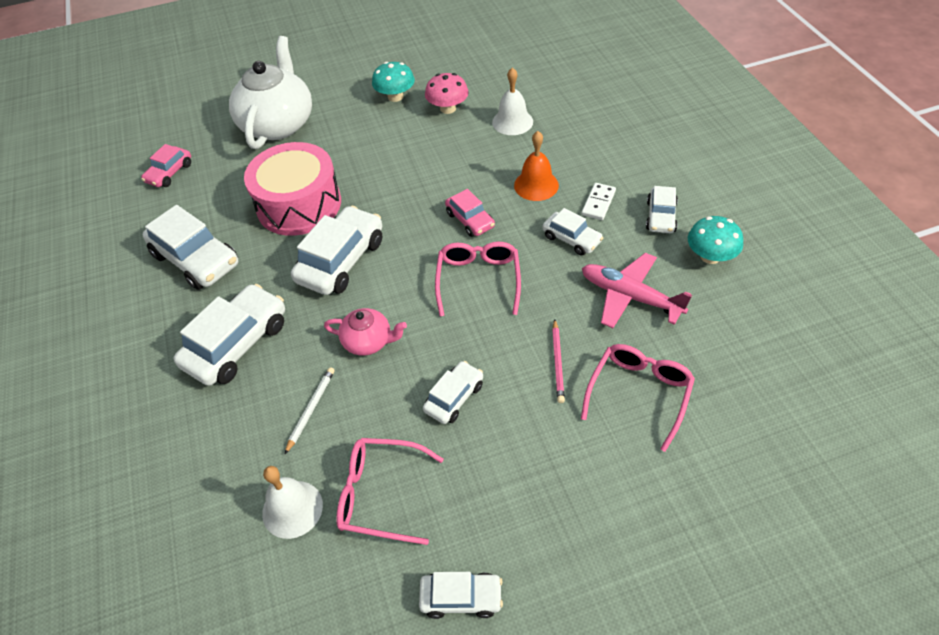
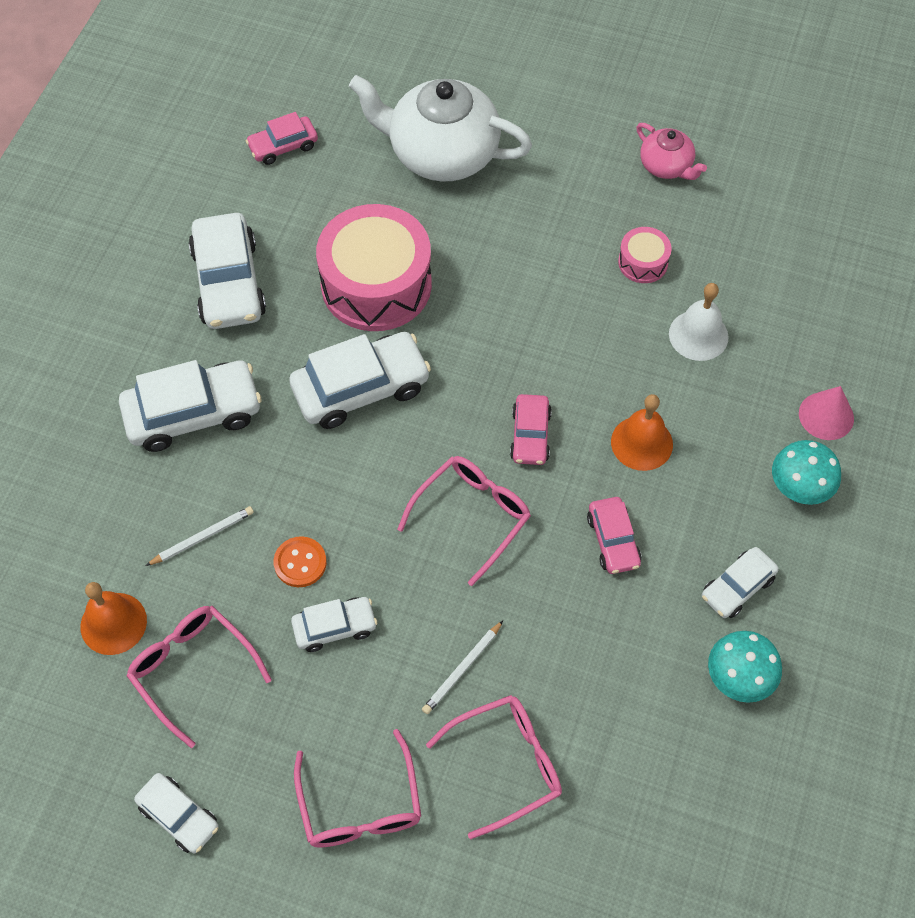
camera: 35 degrees right, 10 degrees up
white teapot [229,36,312,149] -> white teapot turned 120 degrees counterclockwise [349,75,532,182]
white bell [262,466,323,539] -> orange bell [80,582,147,655]
pink teapot [324,308,407,356] -> pink teapot moved to [636,123,707,180]
turquoise mushroom [372,62,415,102] -> turquoise mushroom moved to [772,440,841,505]
pink mushroom [425,73,469,114] -> pink drum [618,227,672,283]
white car [543,208,603,255] -> pink car [587,497,642,574]
pink pencil [552,319,565,403] -> white pencil [422,621,503,714]
white domino [582,183,616,220] -> none
pink plane [582,253,692,328] -> none
none -> orange button [274,536,327,587]
none -> pink glasses [294,729,421,848]
none -> pink cone [799,386,854,440]

